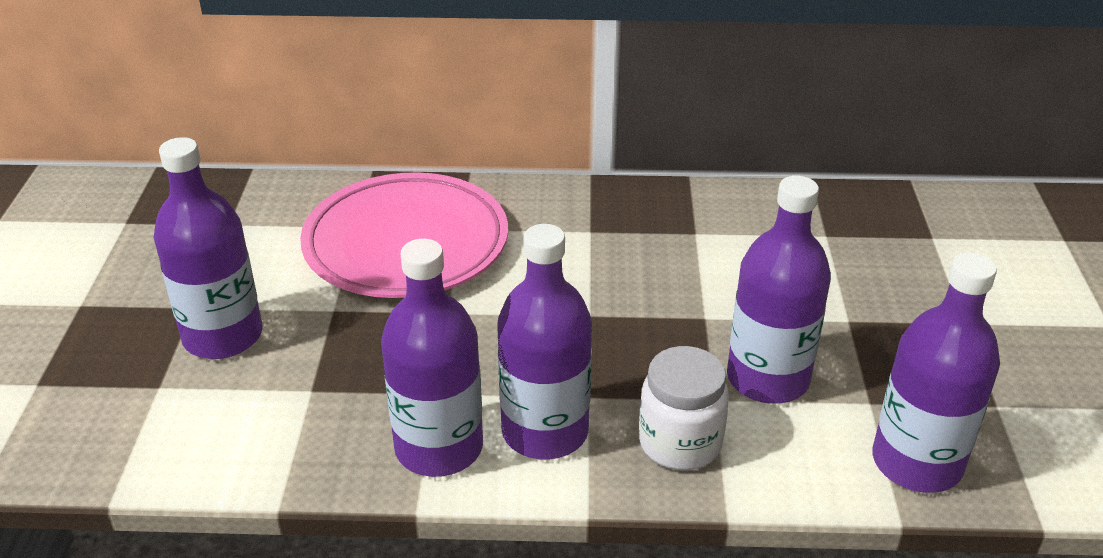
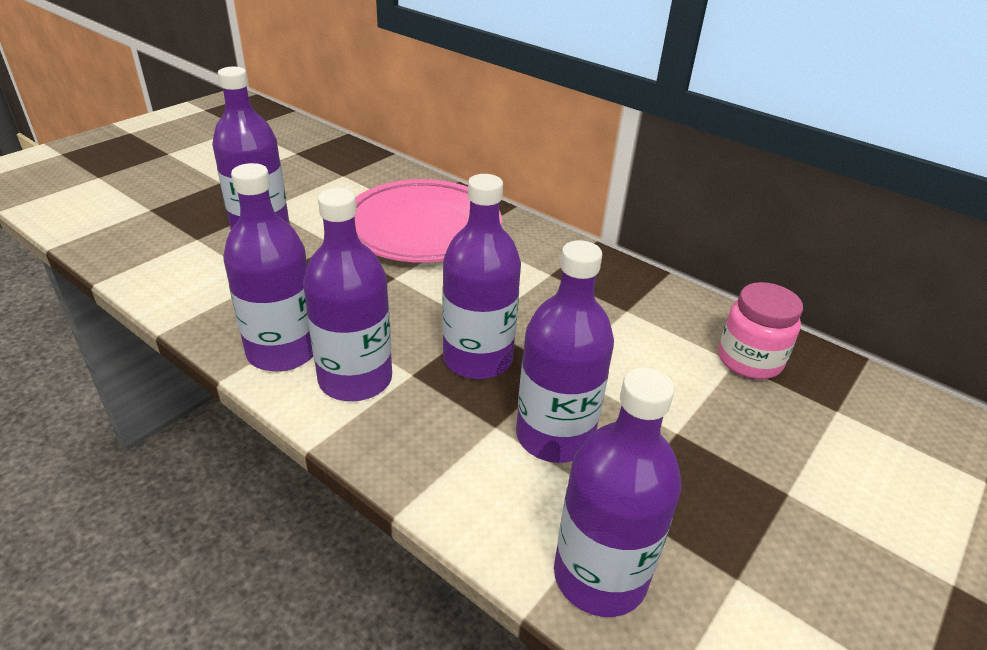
camera: 35 degrees right, 0 degrees up
white jar [639,346,729,471] -> none
none -> purple bottle [442,174,521,379]
none -> pink jar [718,282,803,380]

